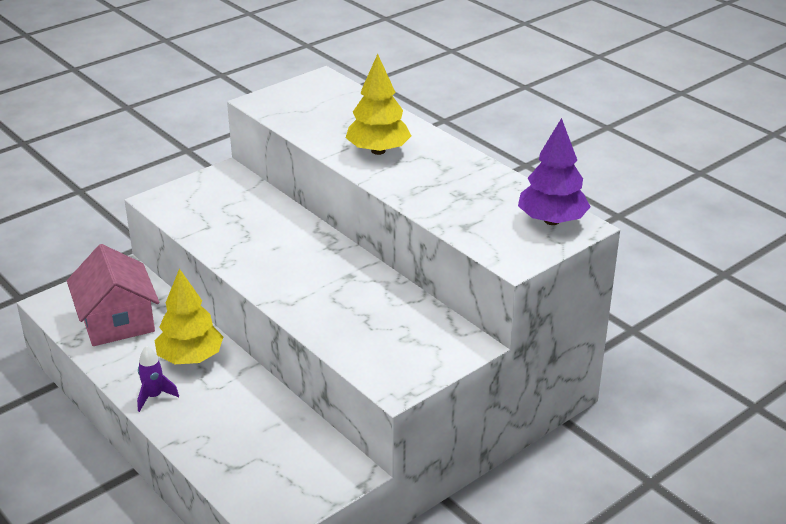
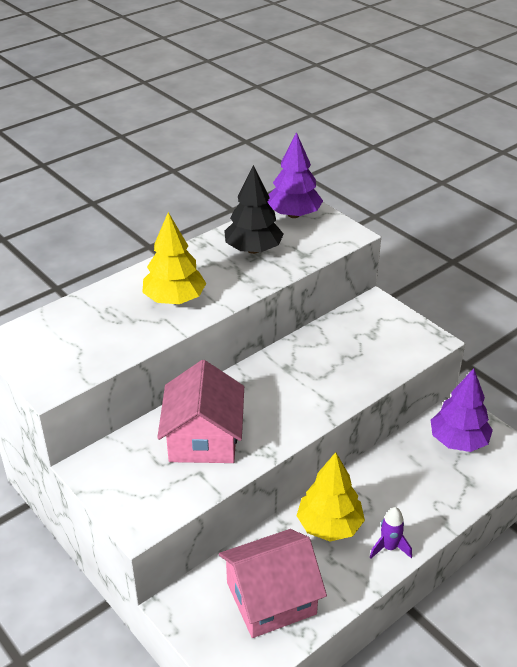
camera: 90 degrees left, 5 degrees up
none -> pink house [157,360,244,463]
none -> black tree [224,165,284,254]
none -> purple tree [431,368,493,452]

